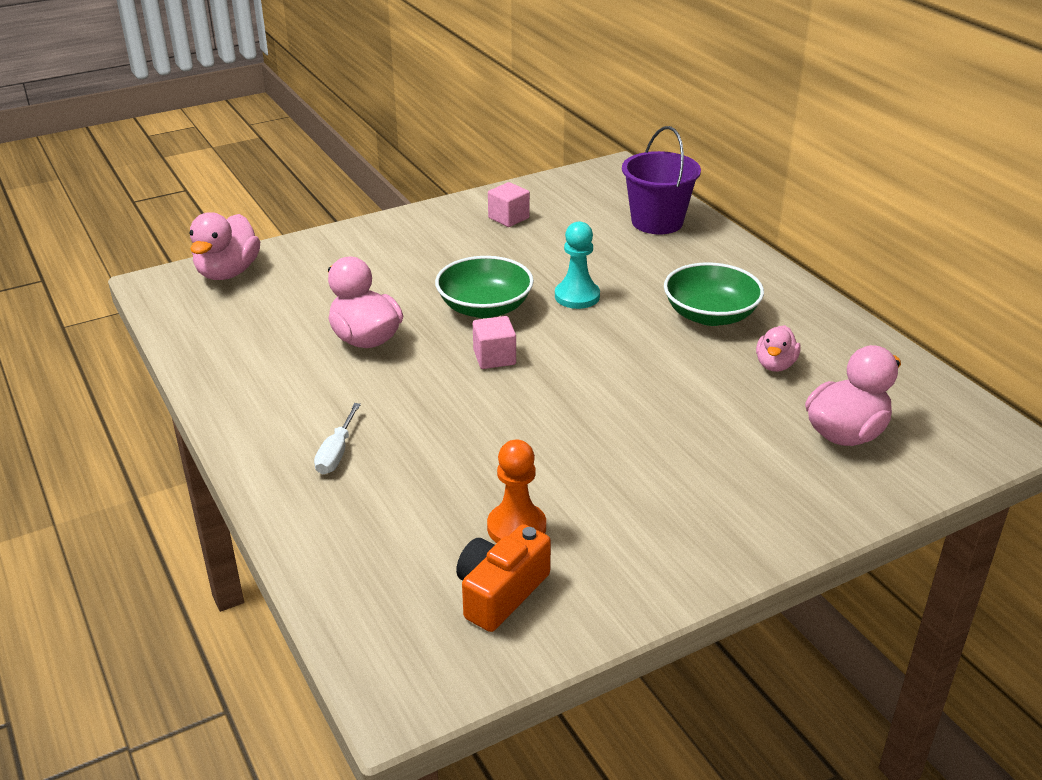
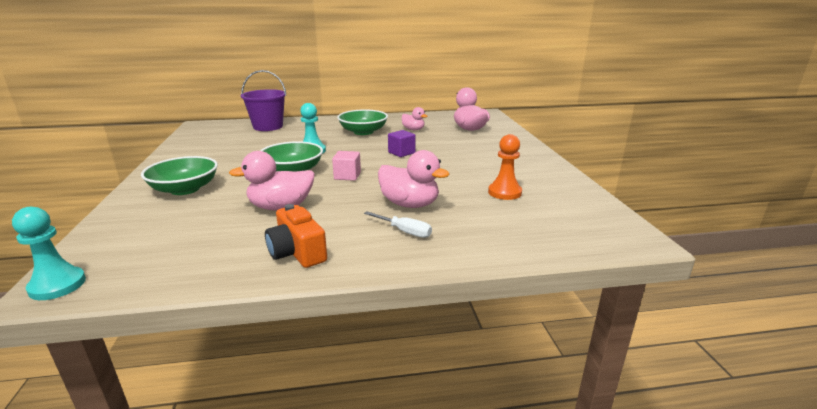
camera: 70 degrees left, 10 degrees down
pink duck [189,212,260,280] -> pink duck moved to [378,150,450,208]
orange camera [456,524,551,632] -> orange camera moved to [265,204,327,268]
pink cube [488,182,530,227] -> none
none -> turquoise pawn [12,207,86,300]
none -> green bowl [141,156,218,195]
none -> purple cube [388,130,416,157]

